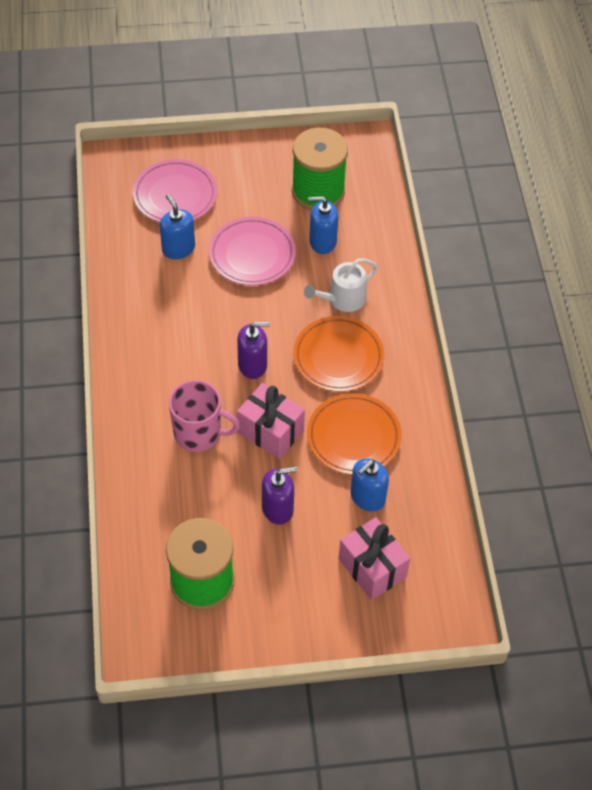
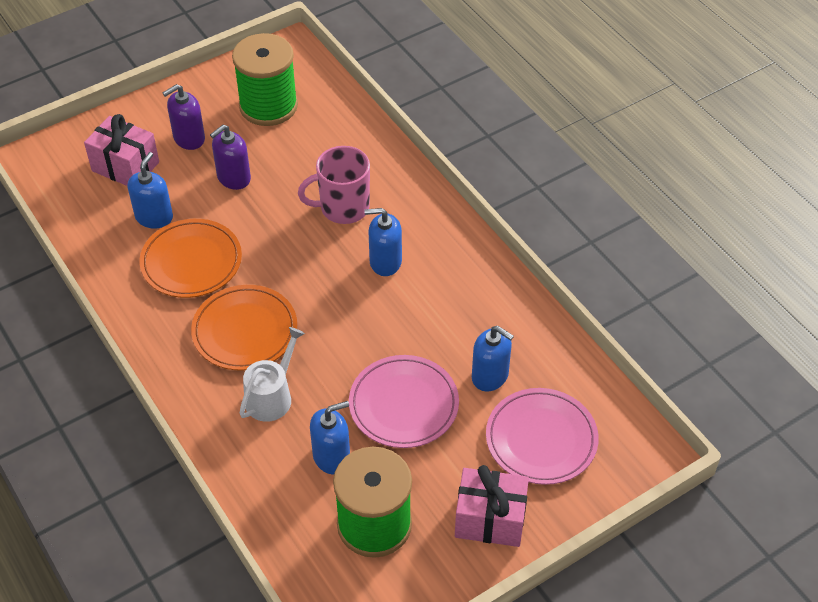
camera: 155 degrees right, 5 degrees down
purple soap dispenser [237,322,270,379] -> purple soap dispenser moved to [162,84,205,150]
pink gift [237,383,305,459] -> pink gift moved to [455,465,529,547]
none -> blue soap dispenser [364,208,402,276]

